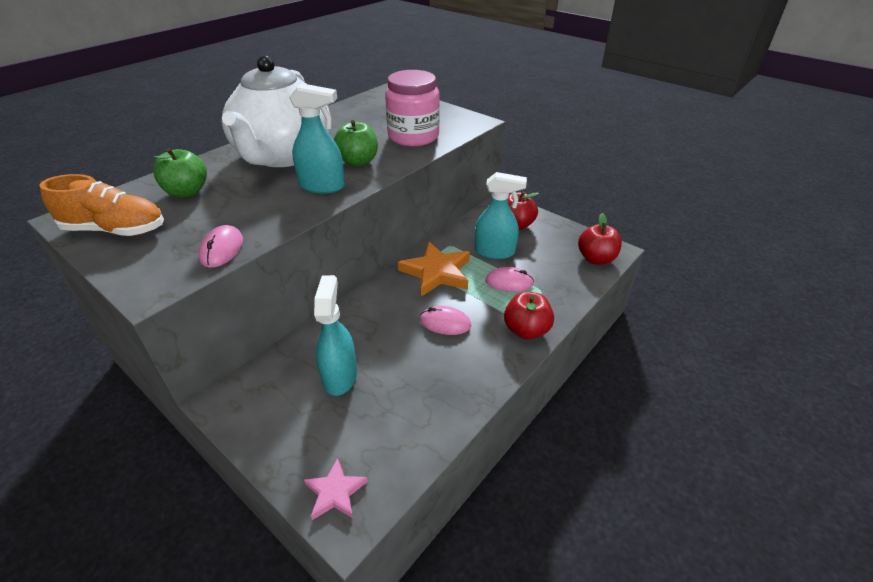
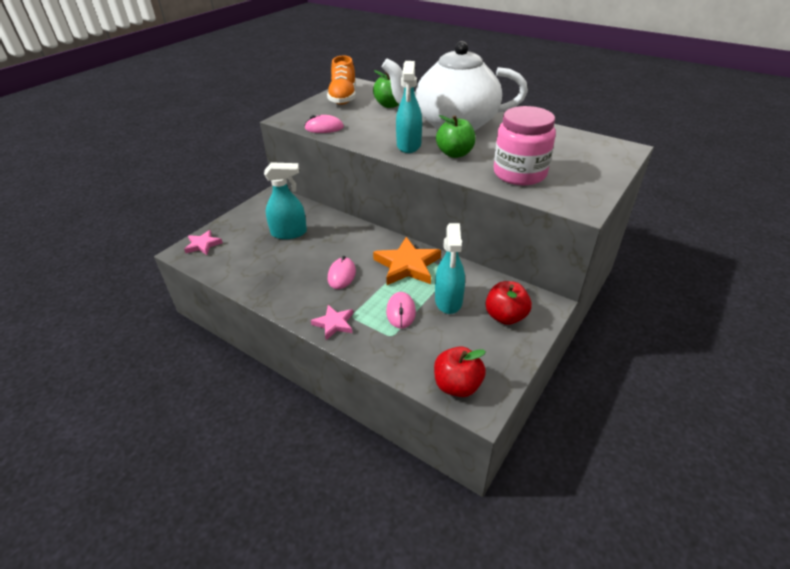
camera: 85 degrees right, 0 degrees up
red apple [504,292,554,339] -> pink star [311,305,353,340]

